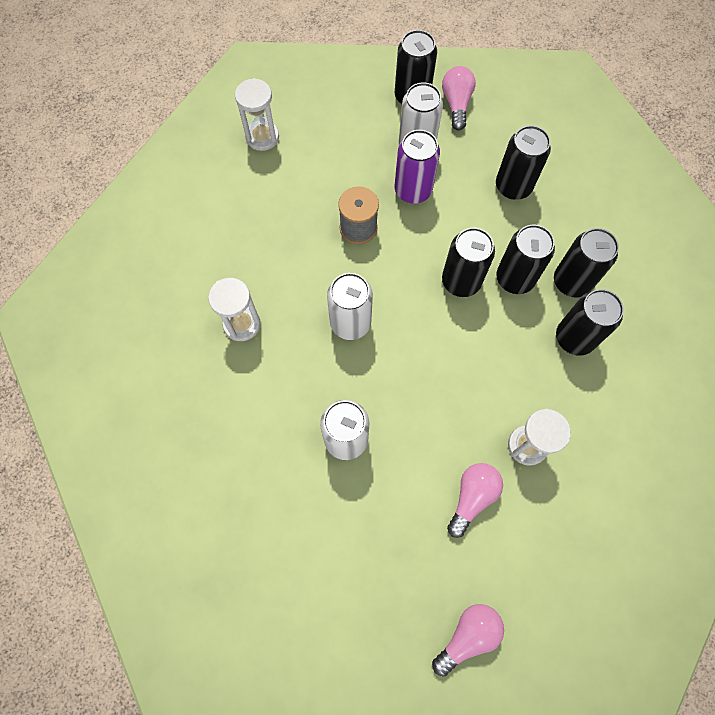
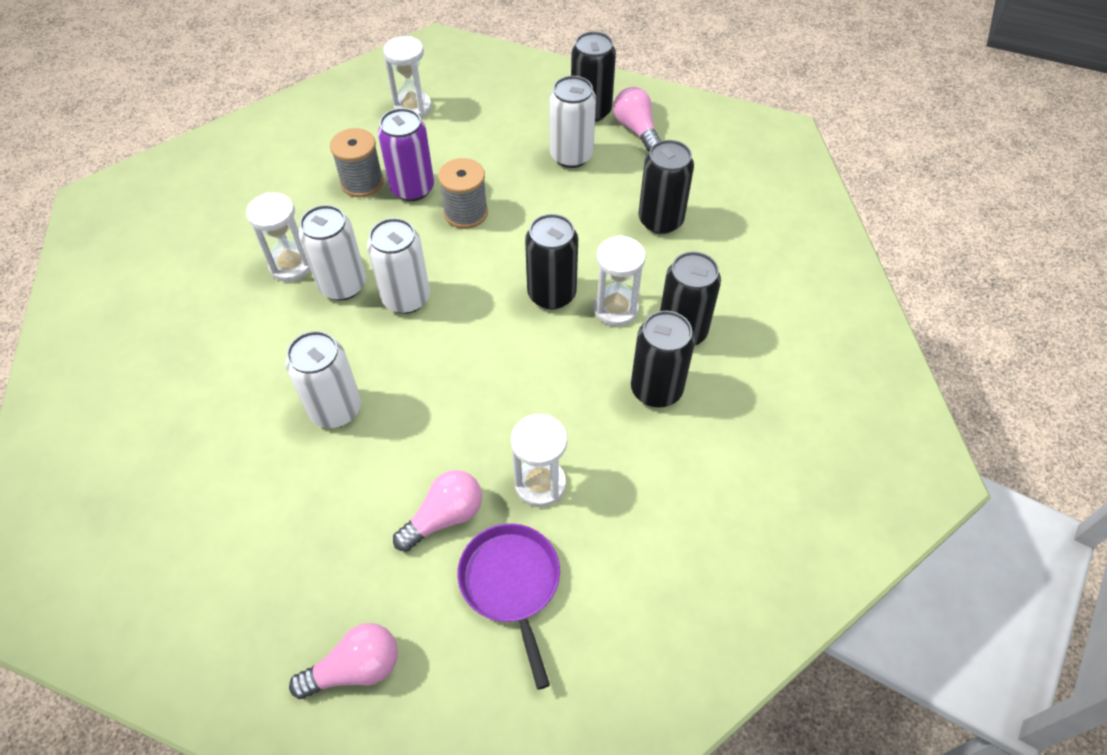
camera: 20 degrees right, 15 degrees down
purple can [395,130,440,204] -> purple can moved to [378,108,434,201]
pink light bulb [442,66,476,130] -> pink light bulb turned 45 degrees counterclockwise [613,87,661,152]
black can [496,224,555,294] -> white hourglass [593,235,646,327]
none -> white can [299,205,366,300]
none -> grey spool [330,128,384,197]
none -> purple pan [457,523,560,690]

